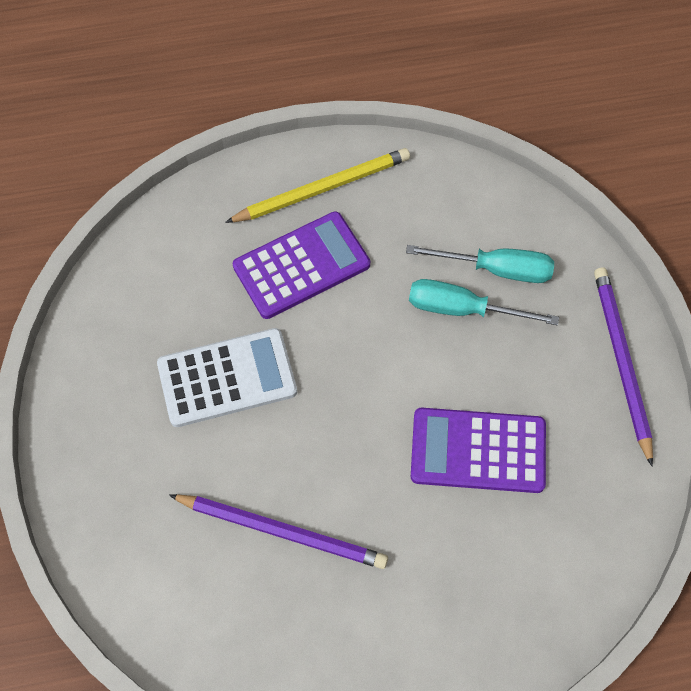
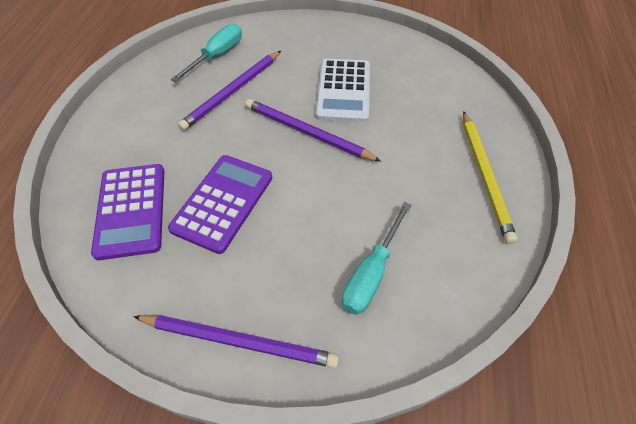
camera: 110 degrees right, 10 degrees down
purple calculator [233,211,370,319] -> purple calculator moved to [91,164,164,260]
turquoise screwdriver [409,279,559,325] -> turquoise screwdriver moved to [171,24,242,82]
none -> purple pencil [245,99,381,162]

